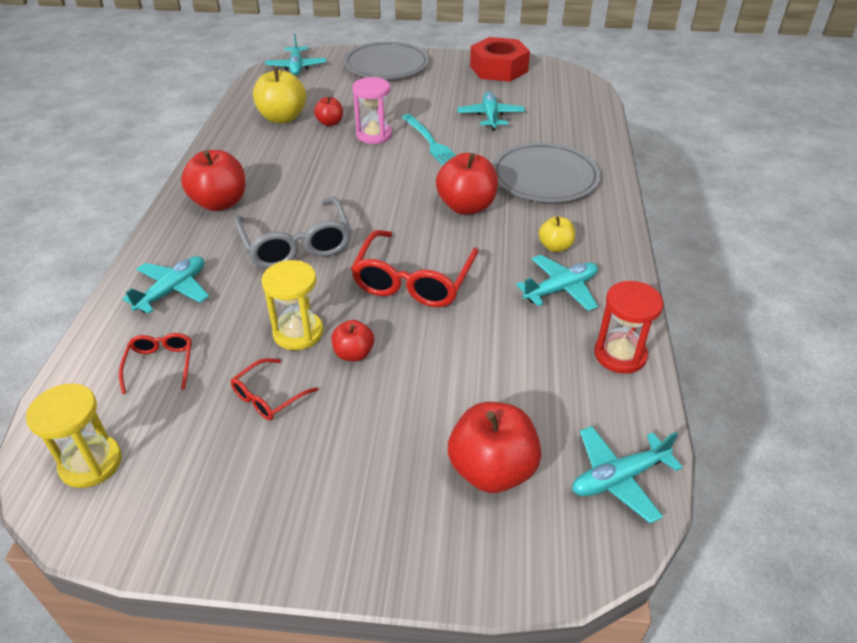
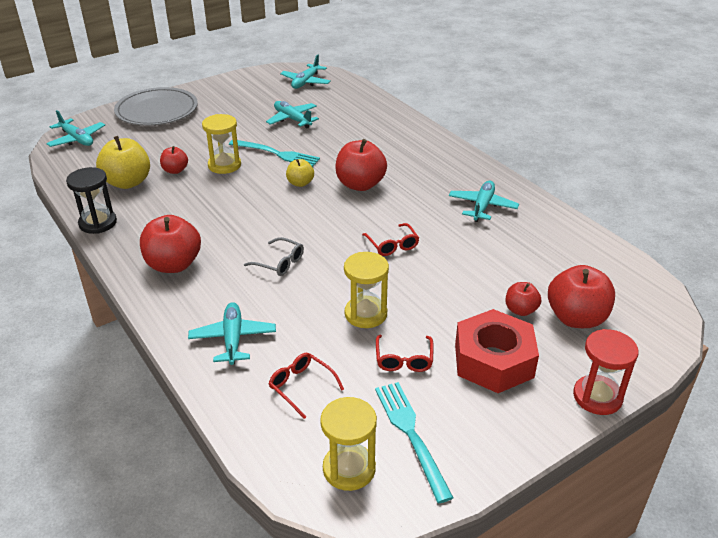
camera: 40 degrees left, 5 degrees down
grey glasses [234,196,351,269] -> grey glasses [244,237,304,276], size x0.52
red apple [331,320,374,361] -> red apple moved to [506,282,541,316]
red glasses [351,230,479,307] -> red glasses [362,223,419,256], size x0.52
pink hourglass [352,77,392,144] -> yellow hourglass [202,114,241,174]
red nut [470,37,530,82] -> red nut moved to [455,309,539,393]
grey plate [492,143,601,202] -> none
yellow apple [539,216,575,252] -> yellow apple moved to [286,159,314,187]
turquoise plane [572,426,683,523] -> turquoise plane moved to [280,54,331,89]
red hourglass [594,281,664,374] -> red hourglass moved to [573,329,638,415]
none -> black hourglass [66,167,117,234]
none -> turquoise fork [375,382,454,503]

